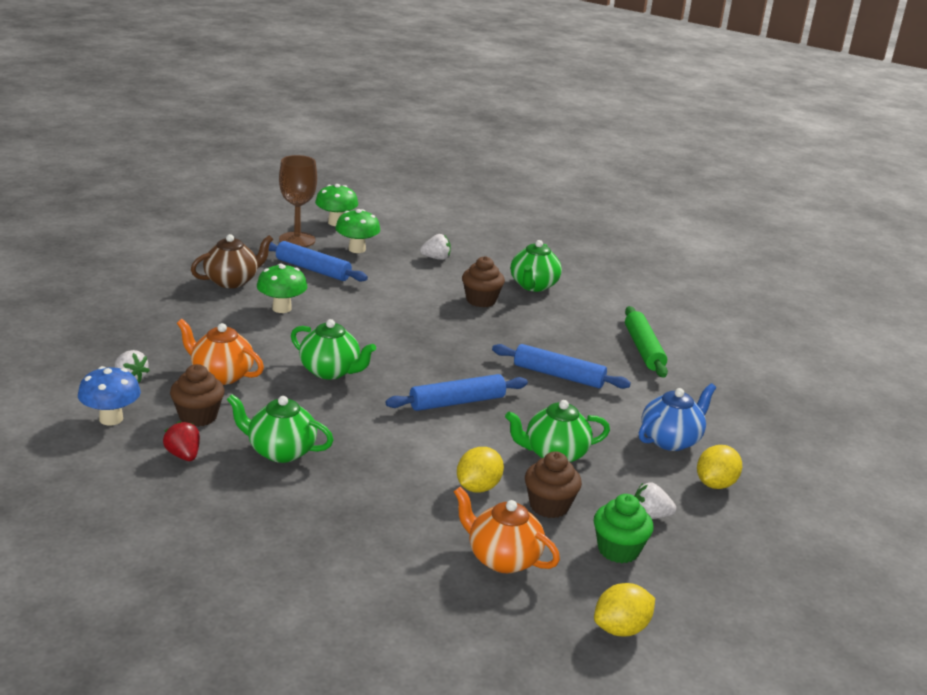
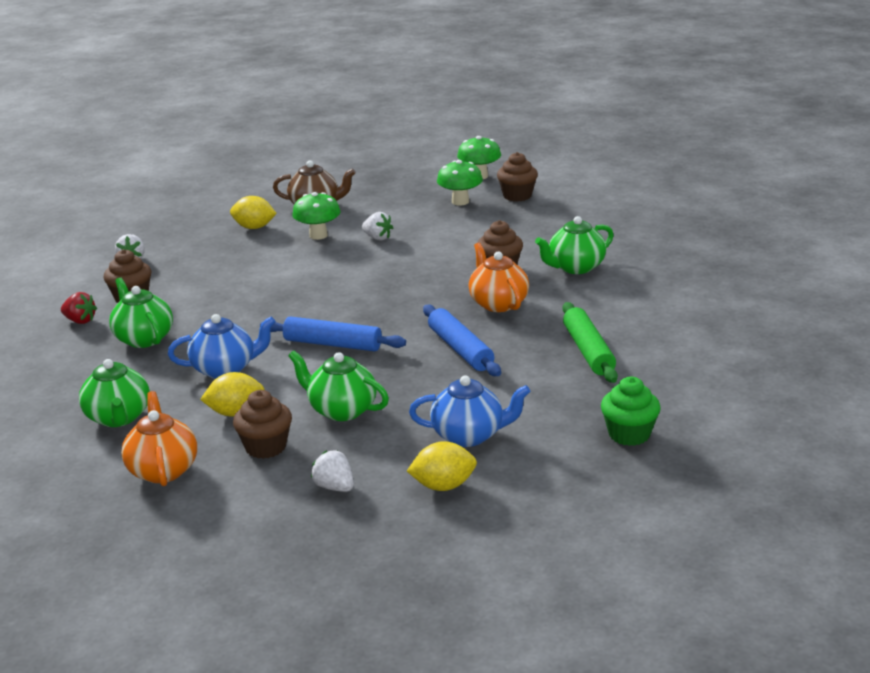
camera: 45 degrees right, 0 degrees up
blue mushroom [78,366,141,425] -> none
red strawberry [163,421,200,461] -> red strawberry turned 105 degrees clockwise [61,292,97,324]
orange teapot [177,319,264,385] -> orange teapot moved to [469,243,529,312]
blue rolling pin [269,241,368,282] -> none
brown goblet [279,155,317,247] -> none
green teapot [291,319,376,379] -> green teapot moved to [79,359,150,427]
white strawberry [420,234,451,260] -> white strawberry moved to [362,212,393,241]
green cupcake [594,494,654,563] -> green cupcake moved to [601,377,661,446]
yellow lemon [594,583,655,636] -> yellow lemon moved to [230,196,277,229]
green rolling pin [625,306,668,378] -> green rolling pin turned 45 degrees counterclockwise [563,302,618,383]
none -> blue teapot [168,314,276,379]
none -> brown cupcake [497,152,538,202]

